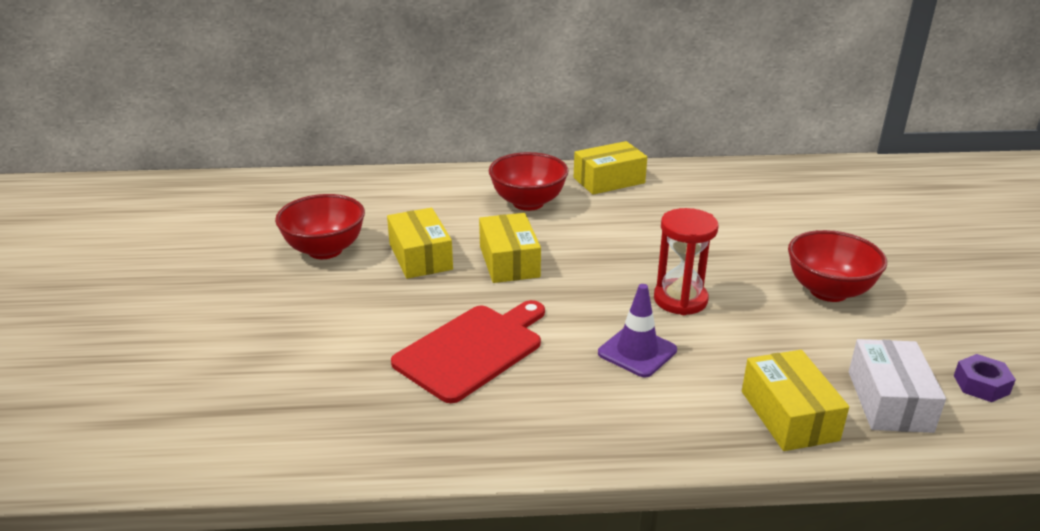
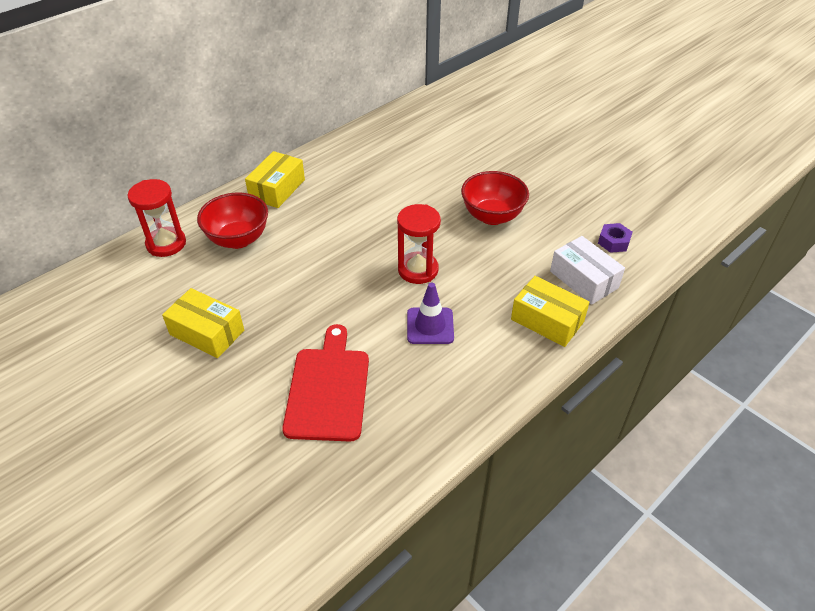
camera: 40 degrees left, 15 degrees up
red bowl [275,194,365,259] -> none
yellow box [479,213,541,283] -> none
none -> red hourglass [128,179,186,257]

